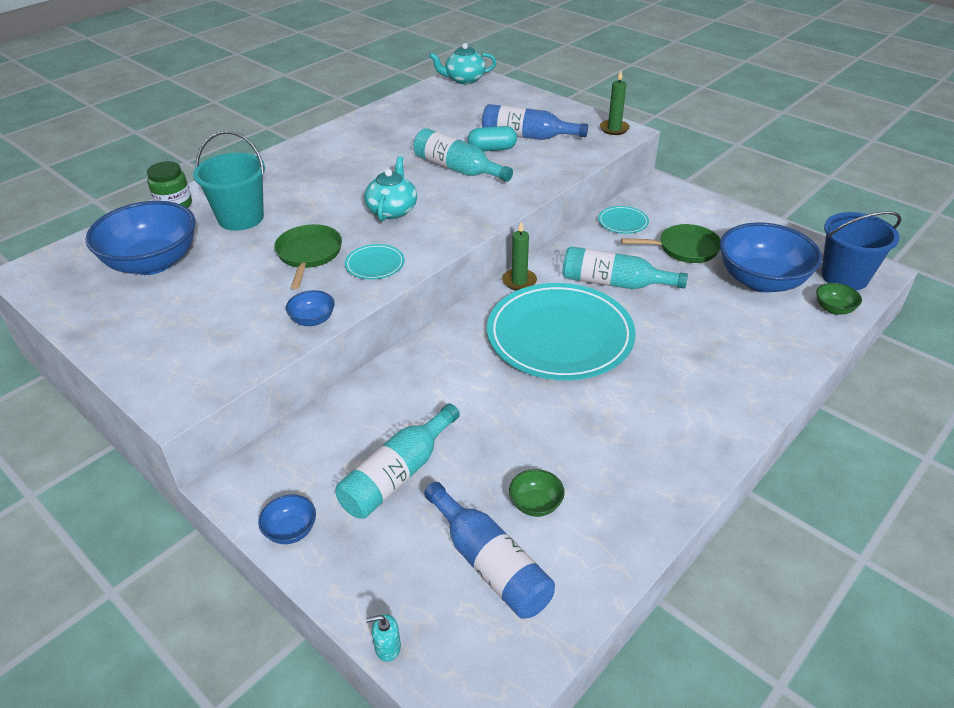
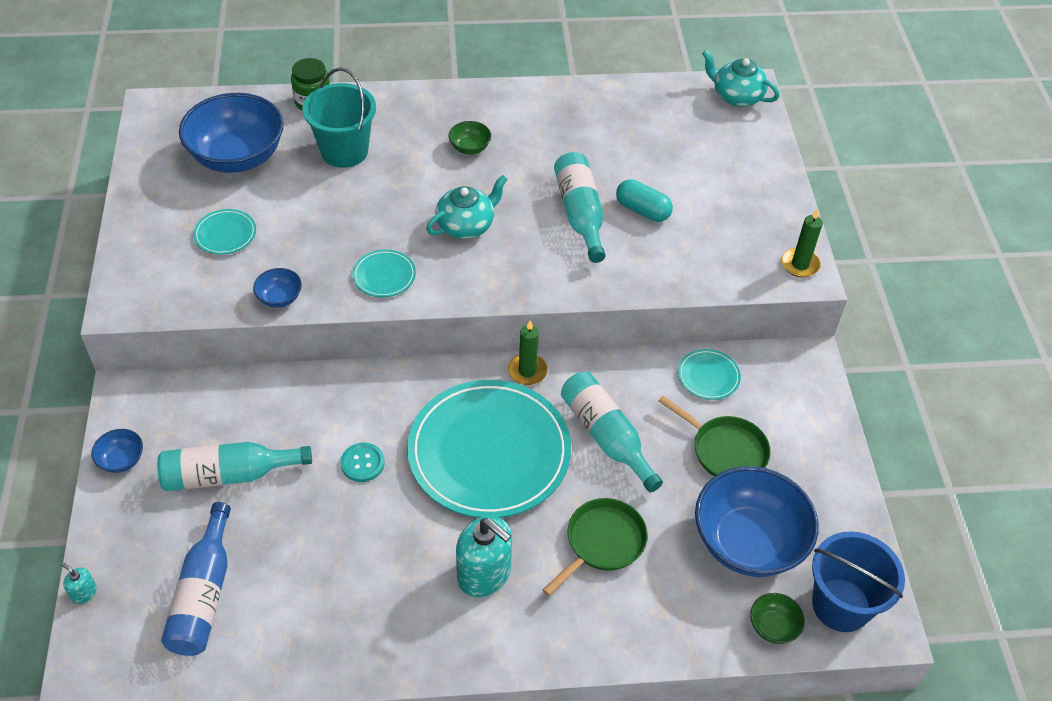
camera: 40 degrees right, 10 degrees up
green pan [274,224,342,289] -> green pan moved to [542,498,648,596]
blue bottle [482,104,588,140] -> none
green bowl [509,469,565,517] -> green bowl moved to [449,121,491,154]
none -> turquoise plate [193,209,256,255]
none -> turquoise button [340,443,385,482]
none -> turquoise soap dispenser [456,516,512,597]

